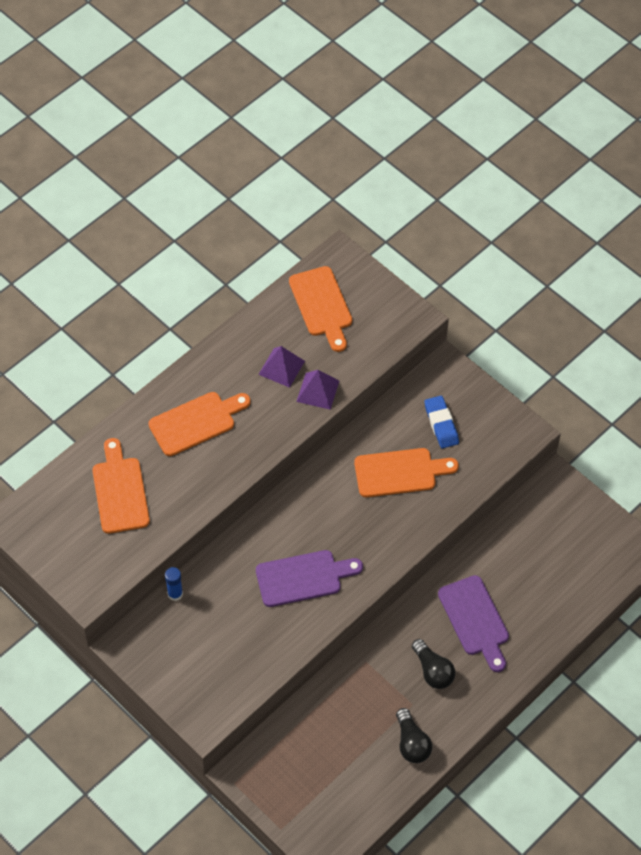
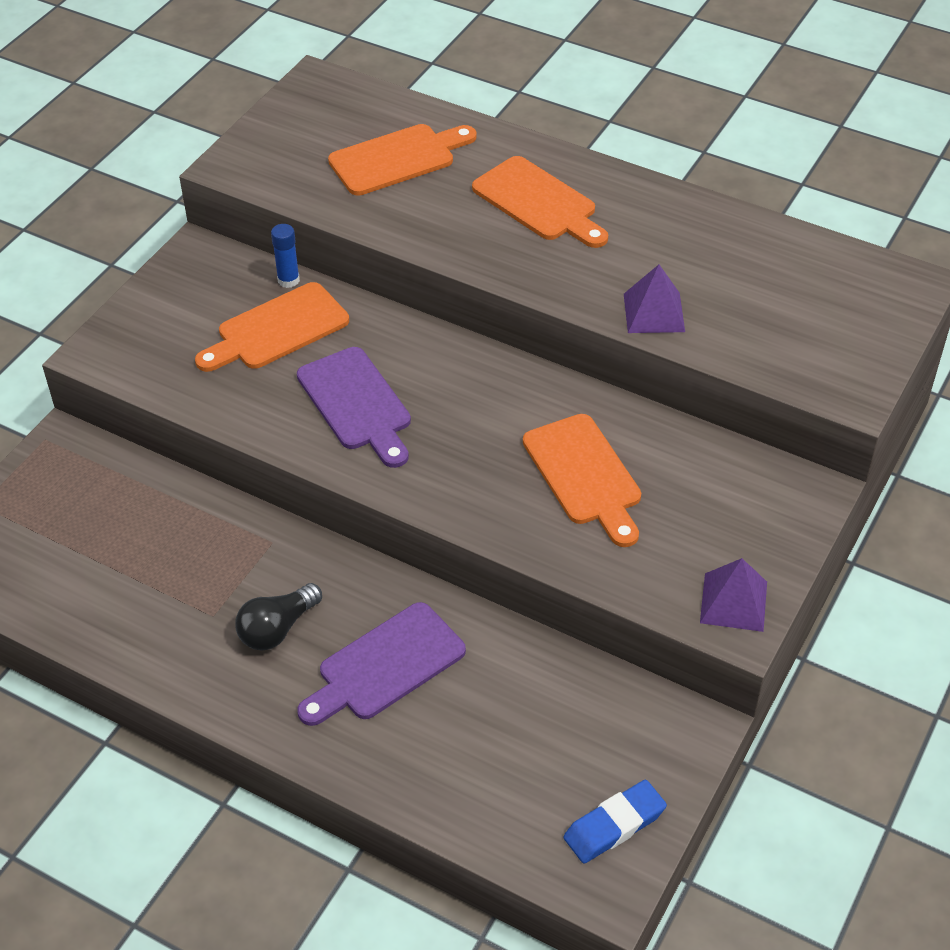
camera: 75 degrees right, 10 degrees down
purple pyramid [258,346,305,388] -> purple pyramid moved to [700,558,767,632]
orange cutting board [289,266,352,352] -> orange cutting board moved to [195,282,349,372]
black light bulb [396,708,432,763] -> none
blue eraser [424,396,459,448] -> blue eraser moved to [563,780,667,863]

